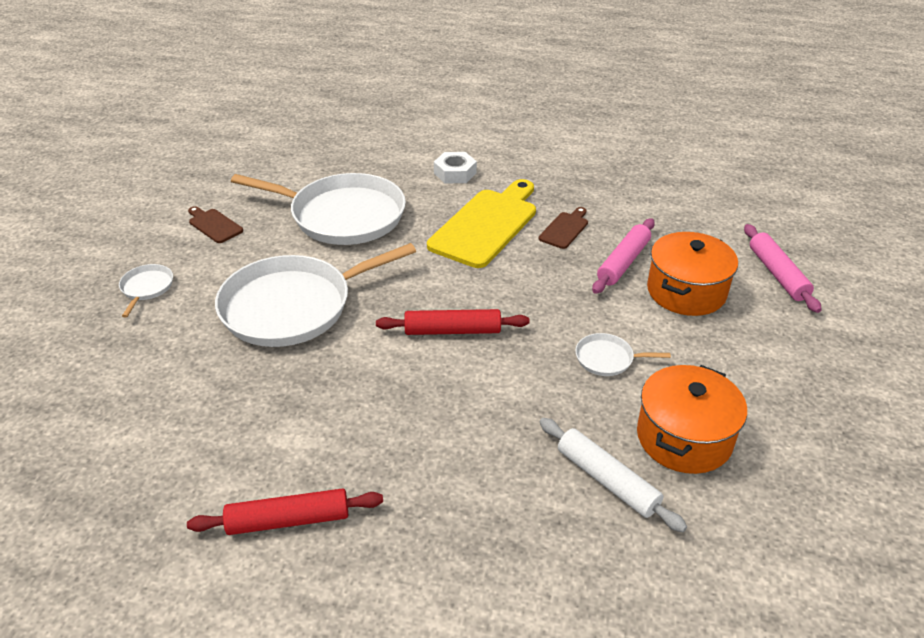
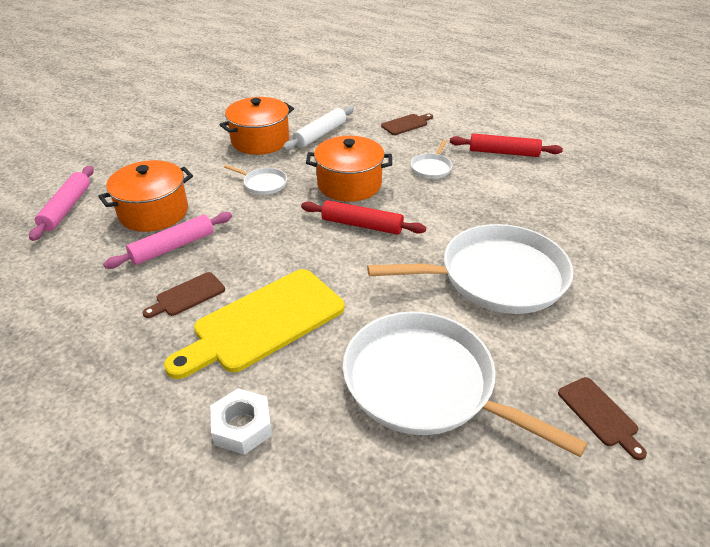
camera: 160 degrees left, 0 degrees up
white pan [119,264,173,317] -> white pan moved to [411,140,452,179]
white rolling pin [540,418,687,532] -> white rolling pin turned 60 degrees clockwise [283,106,354,151]
none -> orange pot [306,136,392,202]
none -> brown cutting board [381,114,433,135]

